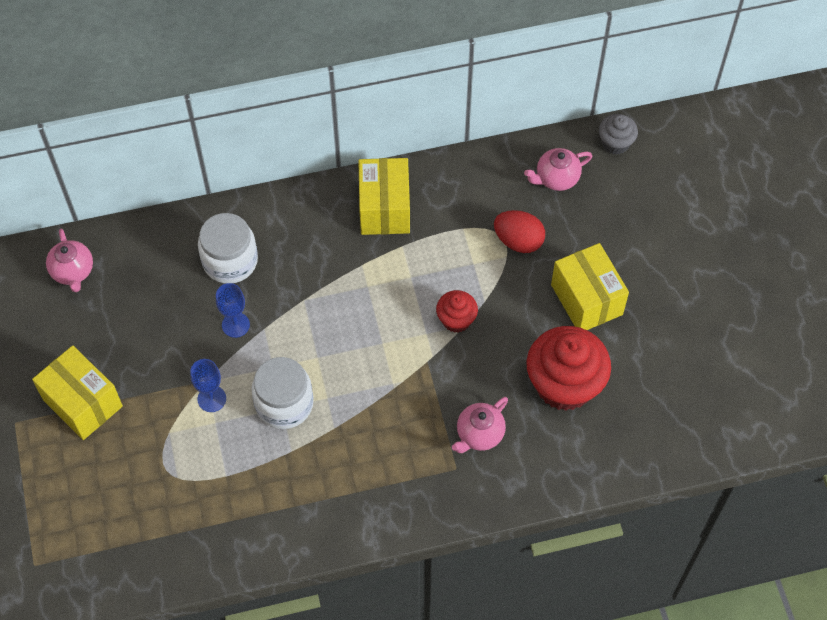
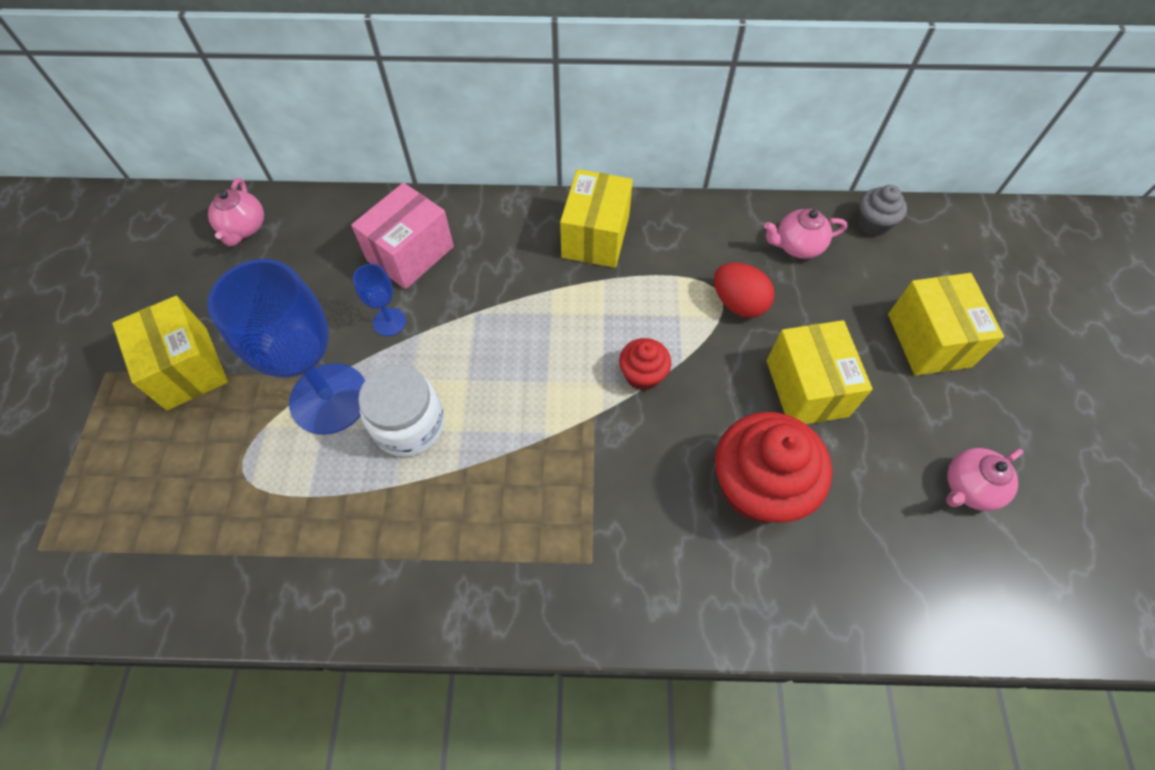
camera: 15 degrees right, 0 degrees up
blue goblet [190,359,226,412] -> blue goblet [208,259,365,435], size x2.23
white jar [198,213,258,283] -> pink box [351,183,454,289]
pink teapot [452,397,508,453] -> pink teapot moved to [946,448,1023,511]
none -> yellow box [888,273,1004,376]

